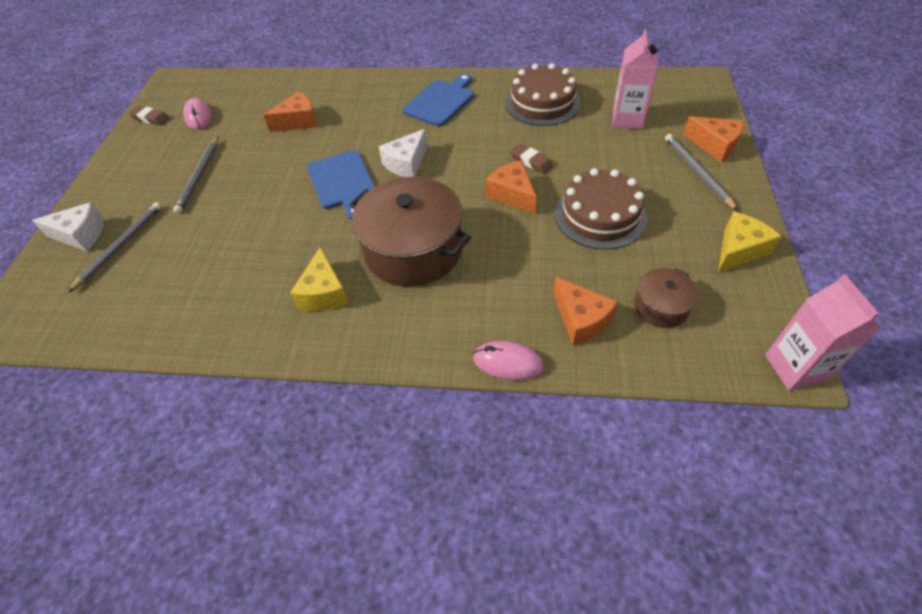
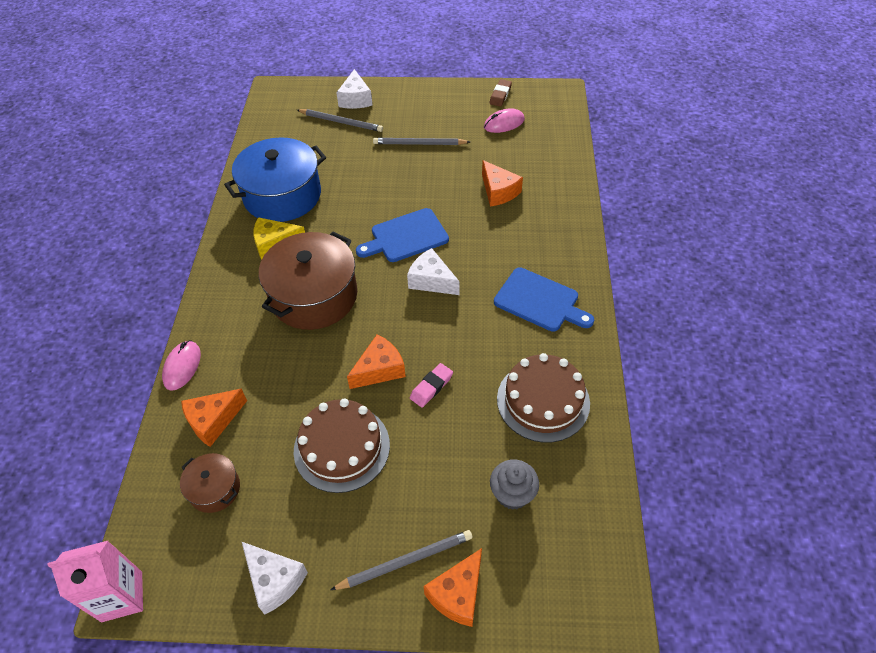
camera: 85 degrees right, 0 degrees up
brown eraser [510,143,554,174] -> pink eraser [410,363,453,408]
pink carton [613,29,658,129] -> grey cupcake [490,459,539,510]
yellow cheese [718,212,782,272] -> white cheese [241,541,308,615]
none -> blue pot [224,137,326,222]

